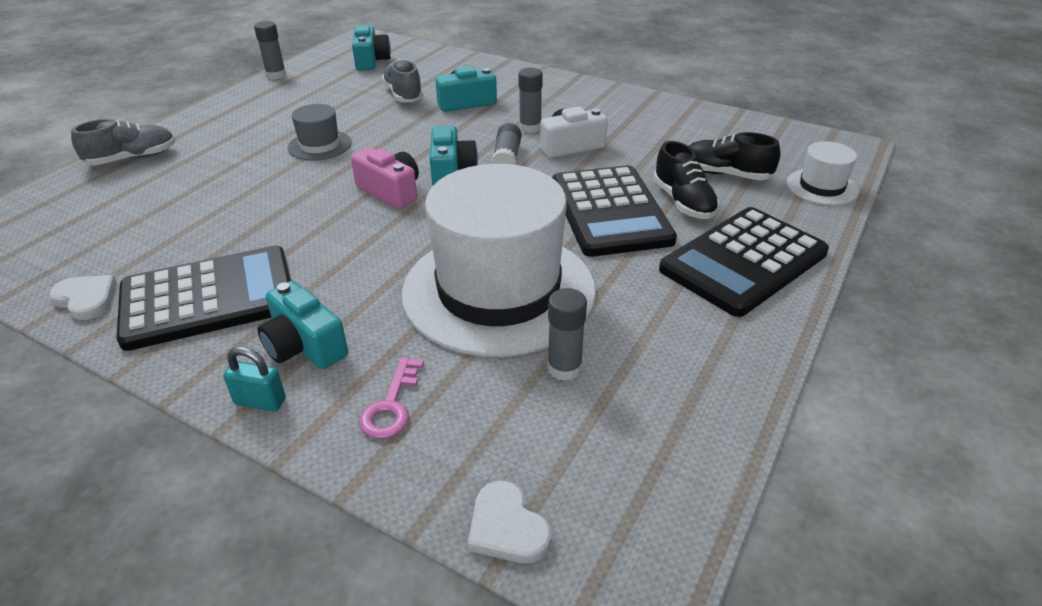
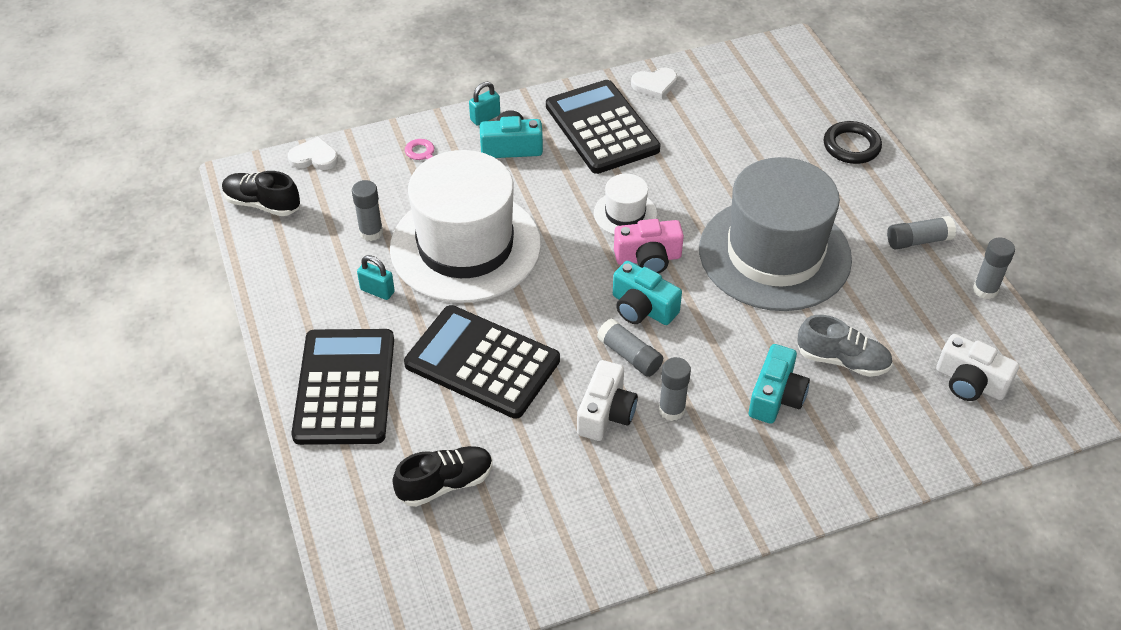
camera: 130 degrees right, 10 degrees up
grey shoe [71,119,175,165] -> black ring [824,121,882,164]
black calculator [116,245,291,351] -> black calculator turned 135 degrees clockwise [546,80,661,174]
grey hat [288,104,352,161] -> grey hat [699,157,852,311], size x2.33
turquoise camera [352,25,391,71] -> white camera [936,334,1019,401]
black shoe [653,141,720,219] -> black shoe moved to [222,171,300,216]
white hat [786,141,859,205] -> white hat moved to [594,174,657,234]
none -> turquoise padlock [357,255,395,300]
none -> grey glue stick [887,216,956,249]

